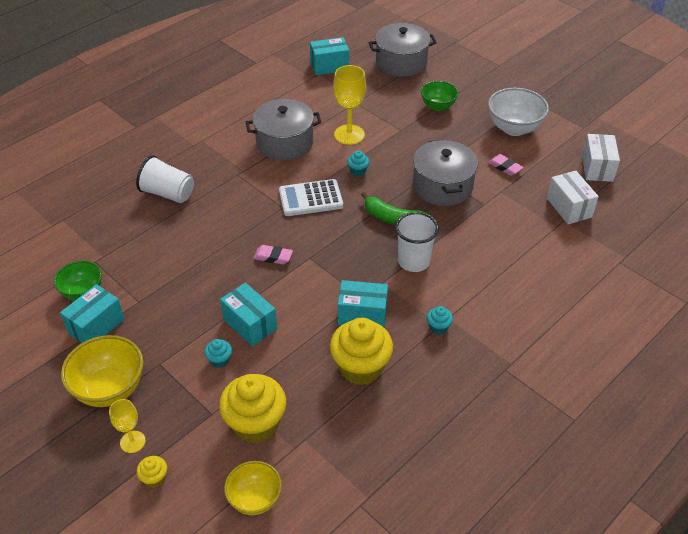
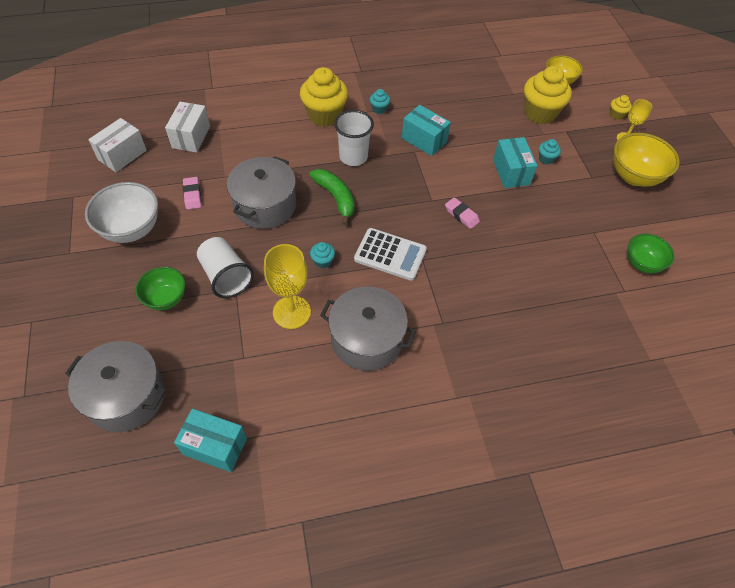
camera: 150 degrees left, 10 degrees up
turquoise box [60,284,124,343] -> none
white cup [136,155,194,203] -> white cup moved to [197,237,254,298]
yellow cupcake [330,318,393,385] -> yellow cupcake moved to [300,67,348,127]

